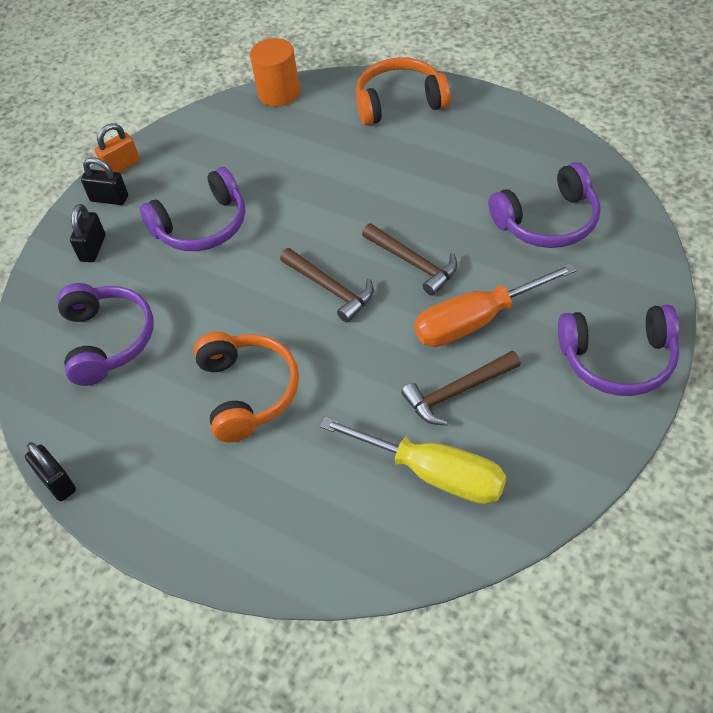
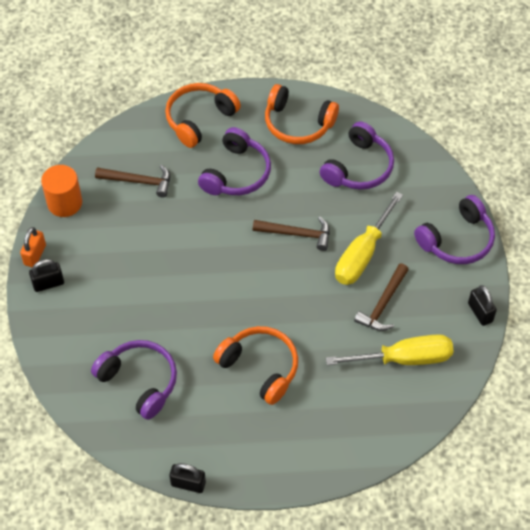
camera: 40 degrees left, 5 degrees up
black padlock [70,204,105,262] -> black padlock moved to [468,285,497,326]
purple headphones [140,167,245,251] -> purple headphones moved to [198,127,271,195]
orange cylinder [250,38,300,107] -> orange cylinder moved to [41,165,82,217]
brown hammer [280,248,374,322] -> brown hammer moved to [95,164,170,198]
orange screwdriver [414,263,577,347] -> yellow screwdriver [335,192,403,285]
none -> orange headphones [265,84,339,144]

